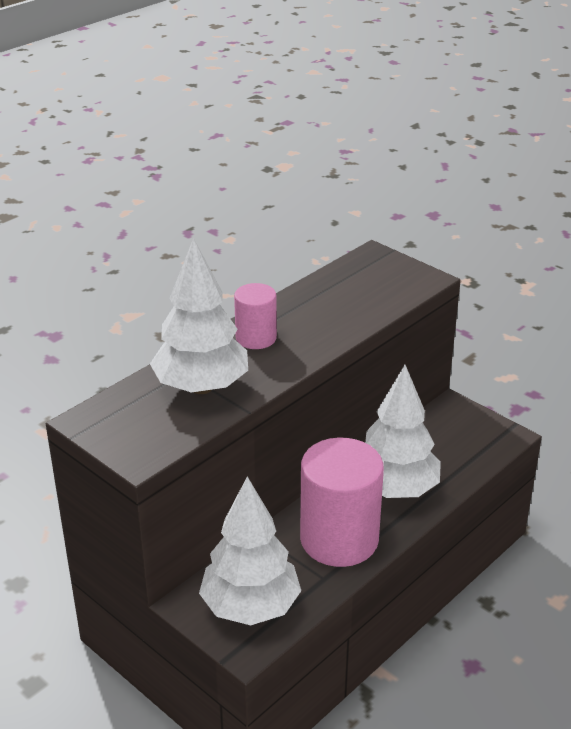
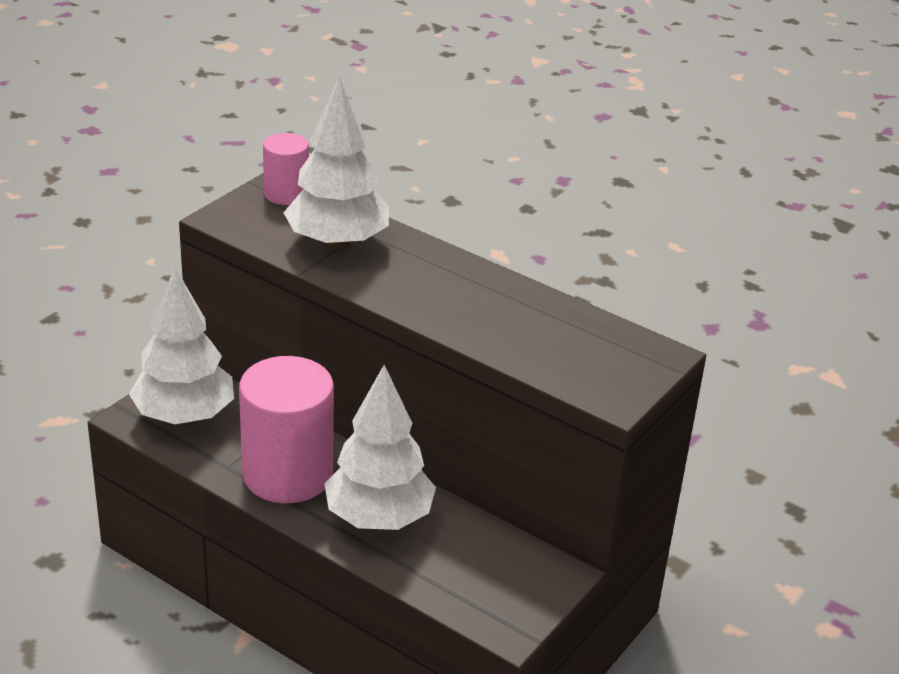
camera: 80 degrees right, 0 degrees up
pink cylinder [234,283,277,349] -> pink cylinder moved to [263,133,309,205]

